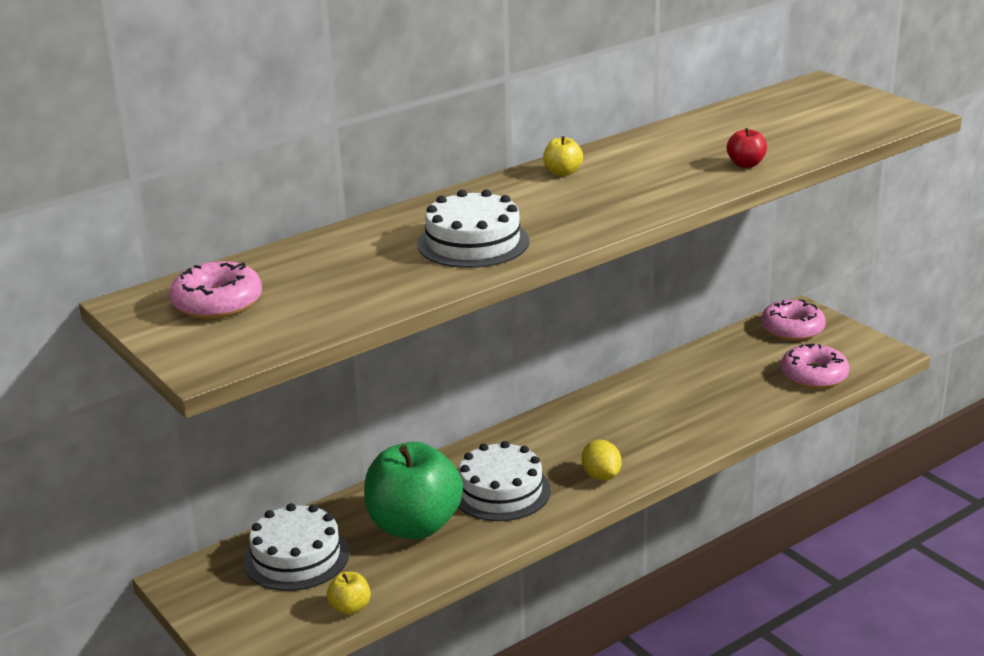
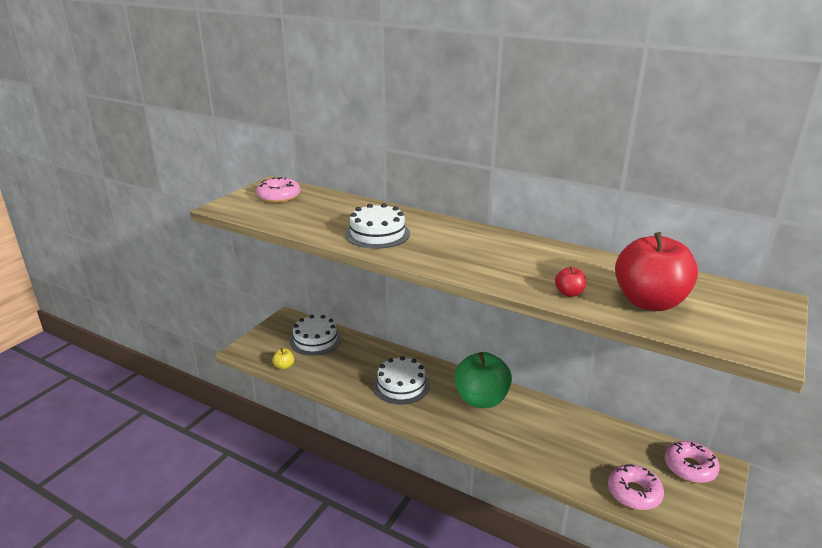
camera: 65 degrees right, 0 degrees up
green apple [364,442,463,539] -> green apple moved to [454,352,512,408]
yellow apple [543,136,583,176] -> none
yellow lemon [582,440,622,481] -> none
none -> red apple [615,232,698,311]

